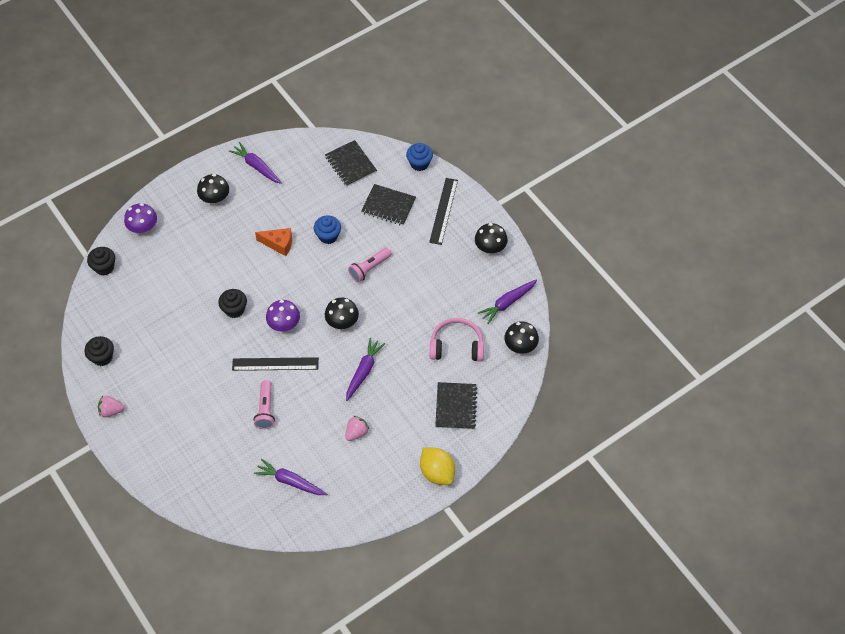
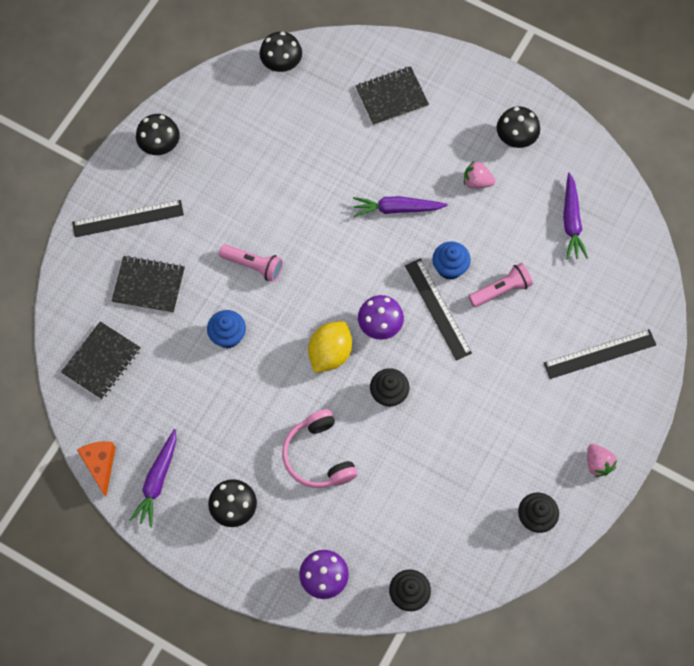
camera: 115 degrees left, 10 degrees up
orange cheese [255,228,292,256] -> orange cheese moved to [77,441,116,496]
black mushroom [325,298,359,329] -> black mushroom moved to [497,106,540,148]
black notebook [361,184,416,226] -> black notebook turned 75 degrees counterclockwise [112,256,185,313]
blue cupcake [406,143,433,171] -> blue cupcake moved to [432,241,471,280]
yellow lemon [420,448,455,485] -> yellow lemon moved to [308,321,352,373]
pink headphones [430,318,484,361] -> pink headphones moved to [282,409,358,488]
purple carrot [478,279,537,324] -> none
none -> black ruler [544,329,656,379]

